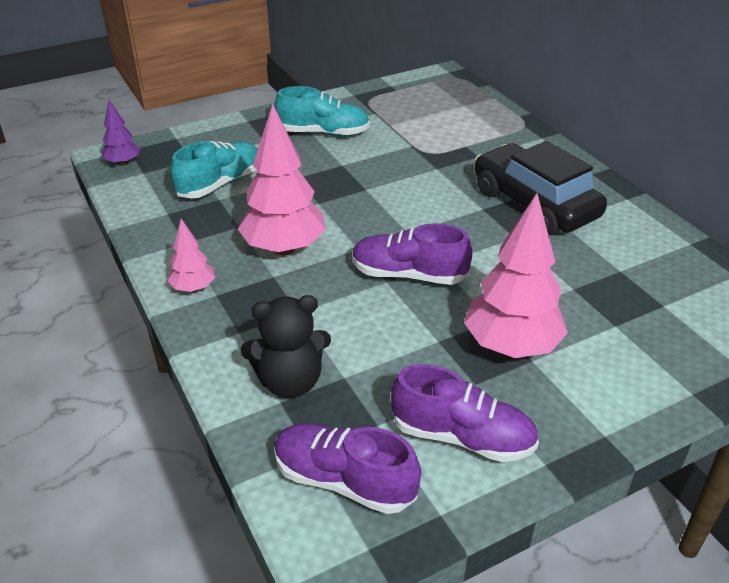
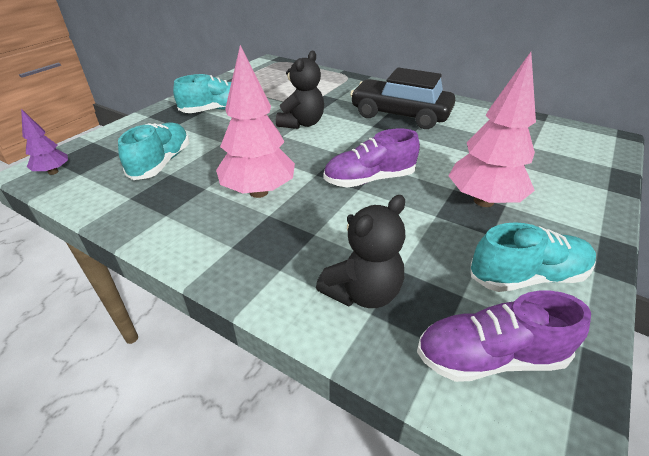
camera: 30 degrees left, 0 degrees up
pink tree [168,219,215,292] -> none
purple shoe [391,364,539,462] -> turquoise shoe [471,222,596,292]
none -> black teddy bear [276,51,324,129]

